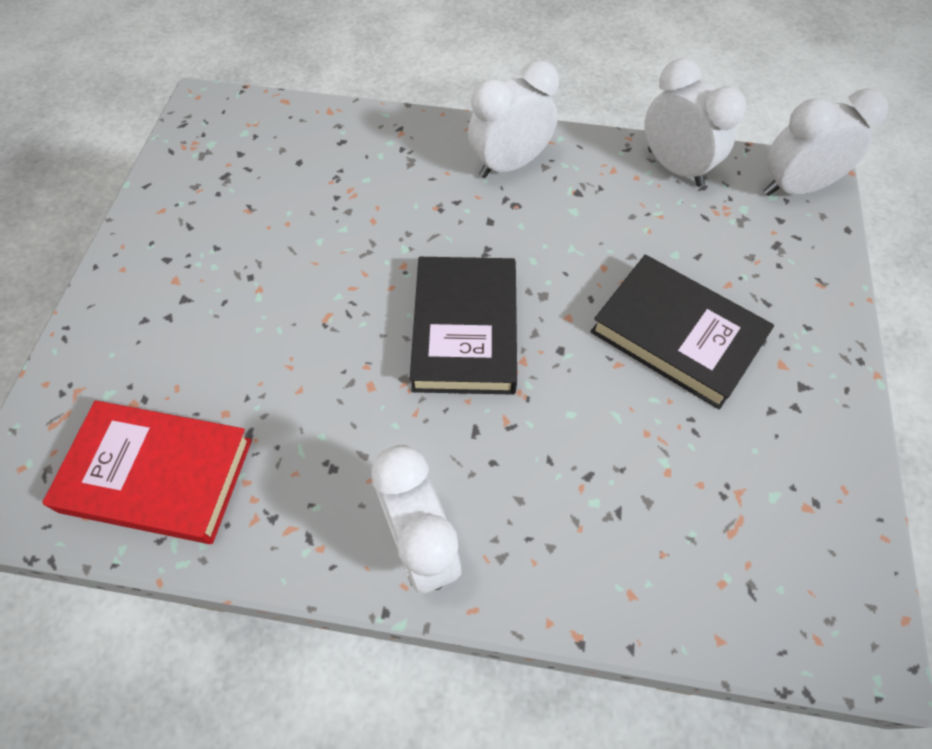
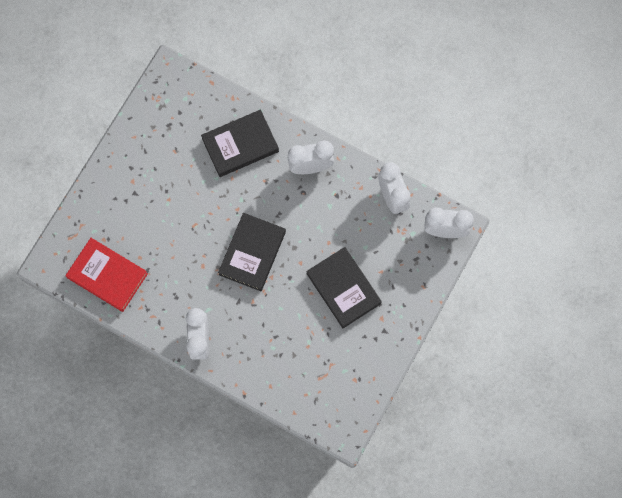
camera: 20 degrees right, 15 degrees up
none -> black book [201,110,279,177]

